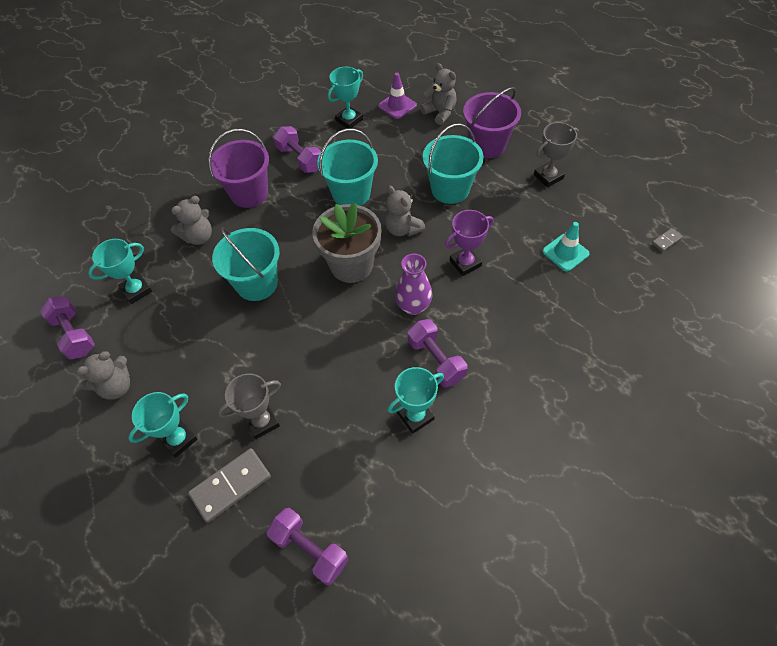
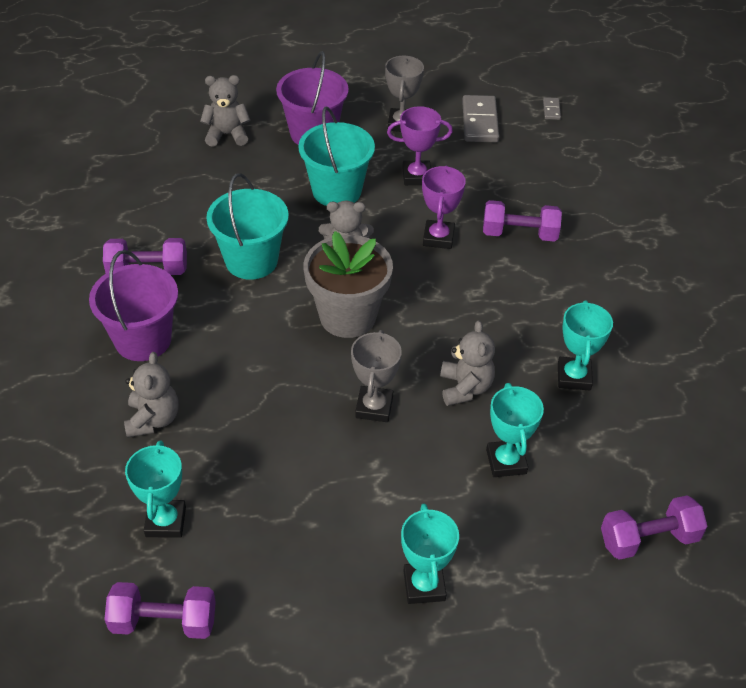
camera: 55 degrees left, 10 degrees down
grey teddy bear [76,351,130,399] -> grey teddy bear moved to [440,320,495,406]
grey domino [188,448,271,523] -> grey domino moved to [462,95,499,142]
turquoise bucket [212,227,280,301] -> none
grey trophy [218,373,281,439] -> grey trophy moved to [351,330,402,422]
turquoise trophy [328,67,363,129] -> turquoise trophy moved to [486,383,544,477]
purple traffic cone [378,73,417,119] -> none
purple vase [395,254,432,315] -> none
purple dumbbell [408,319,468,387] -> purple dumbbell moved to [483,200,562,242]
turquoise traffic cone [542,222,590,272] -> none
none -> purple trophy [387,106,453,185]

